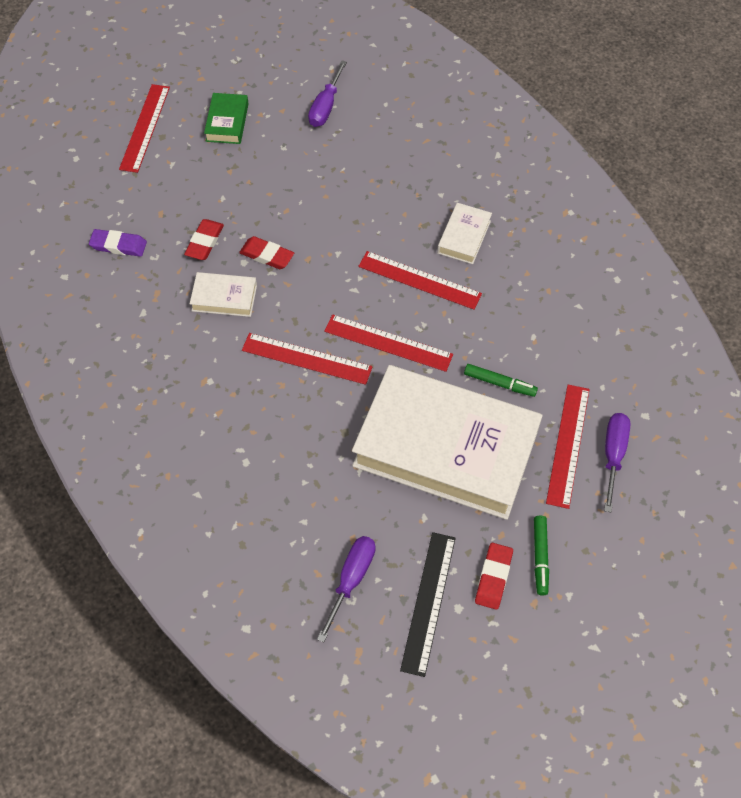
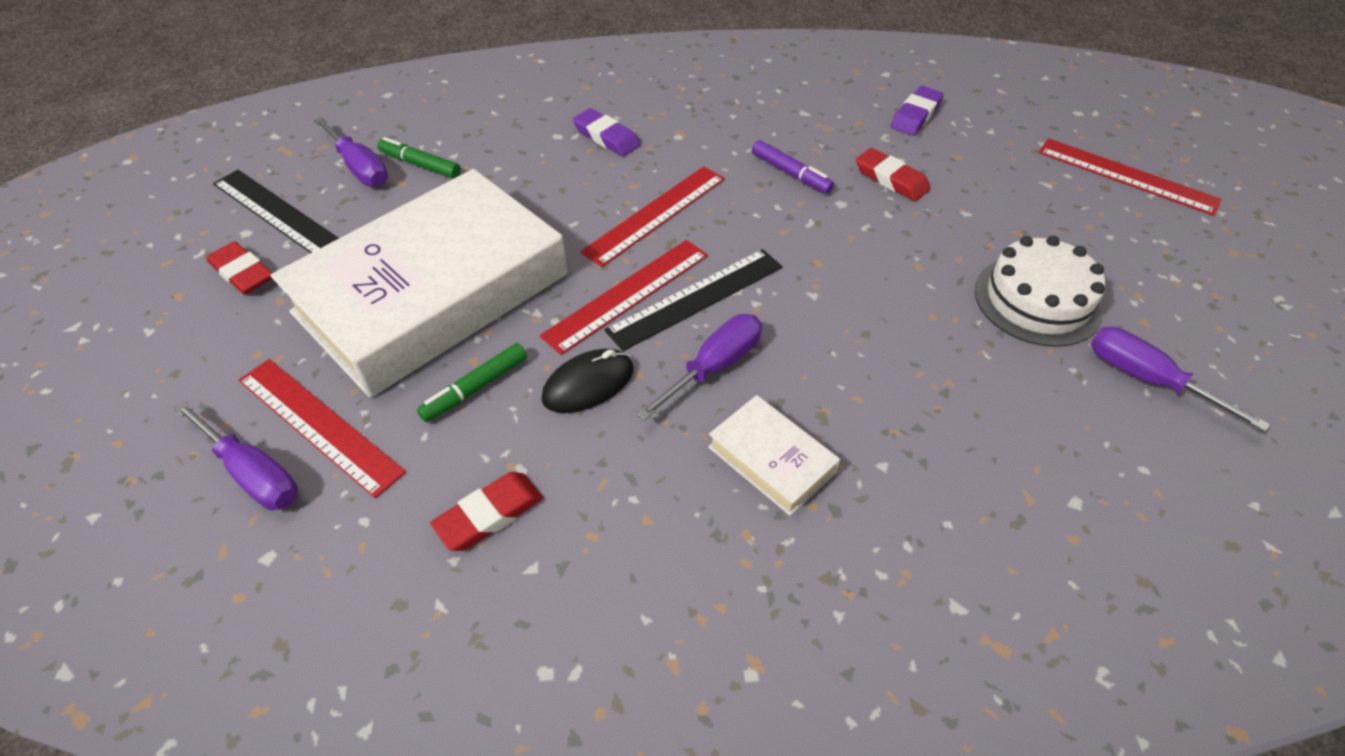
camera: 115 degrees right, 10 degrees down
white book [190,272,257,317] -> purple marker [752,140,834,194]
green book [204,93,249,144] -> none
red eraser [239,236,294,269] -> red eraser moved to [430,472,543,551]
red ruler [358,251,482,310] -> purple screwdriver [637,314,762,421]
green marker [534,516,549,596] -> green marker moved to [377,137,461,179]
none -> black mouse [541,349,634,413]
none -> purple eraser [573,108,641,156]
none -> black ruler [605,249,783,351]
none -> white cake [975,236,1105,347]

